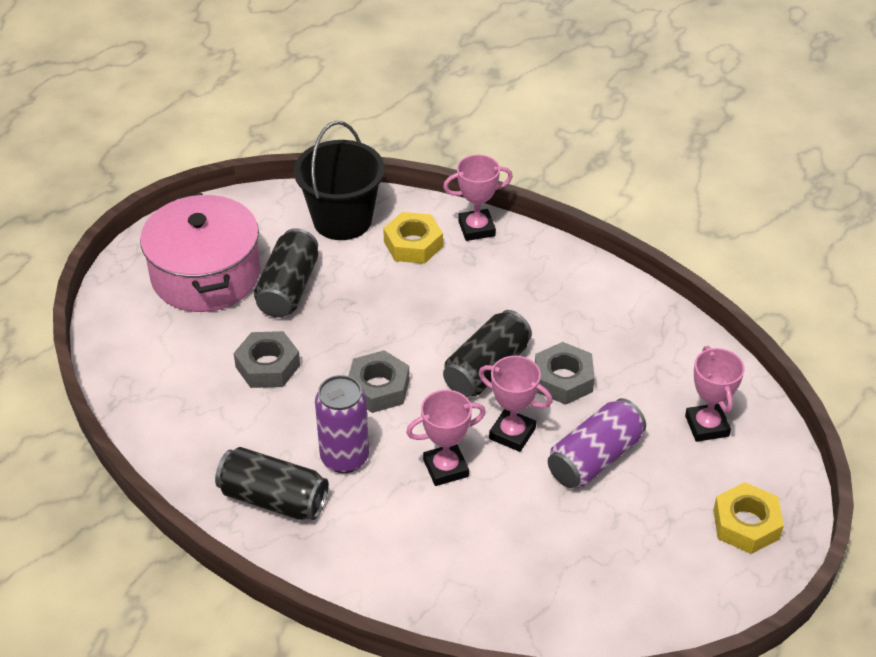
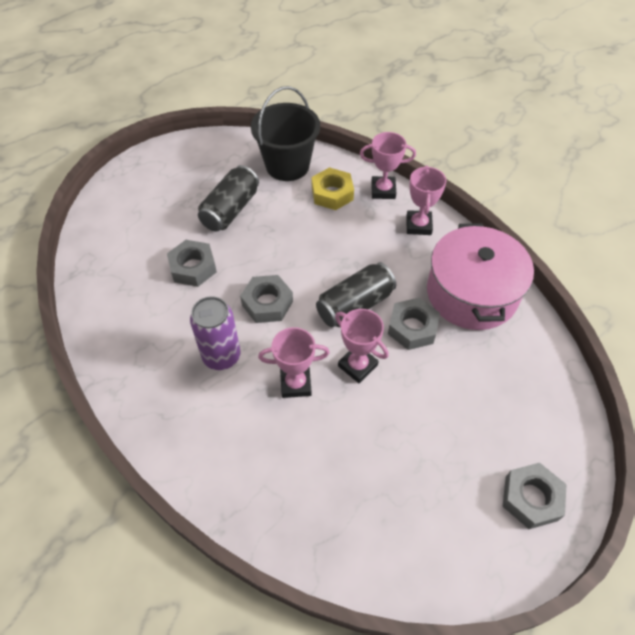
camera: 15 degrees right, 10 degrees up
pink pot [140,193,261,312] -> pink pot moved to [427,223,534,330]
black can [215,447,329,520] -> none
purple can [548,398,646,488] -> none
pink trophy [685,346,745,442] -> pink trophy moved to [406,165,447,235]
yellow nut [713,482,784,554] -> grey nut [503,463,567,529]

